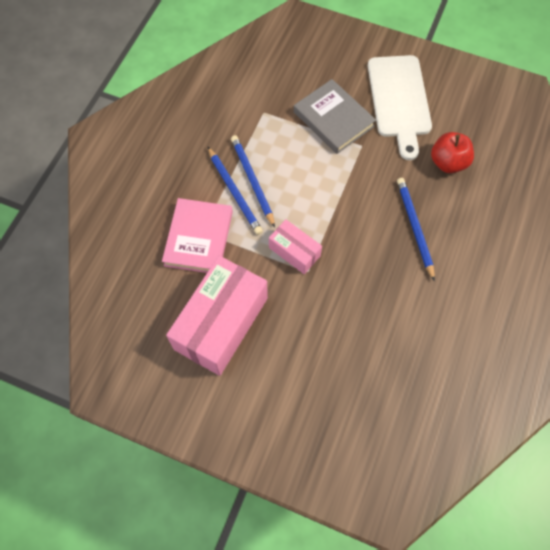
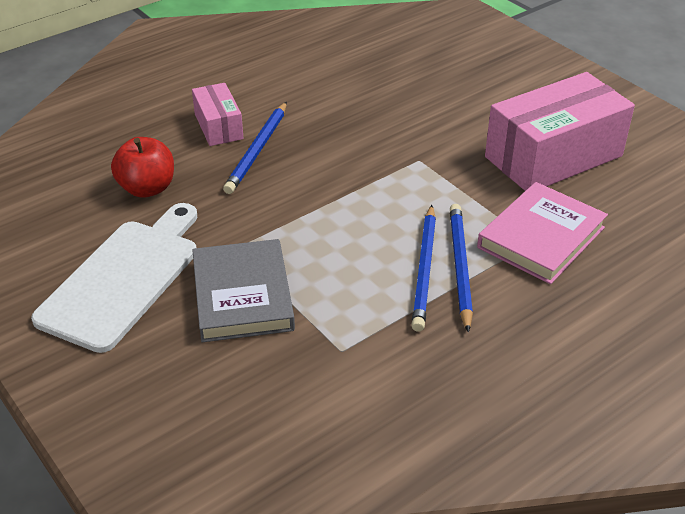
camera: 150 degrees left, 25 degrees down
pink box [269,220,322,274] -> pink box moved to [192,83,244,146]

